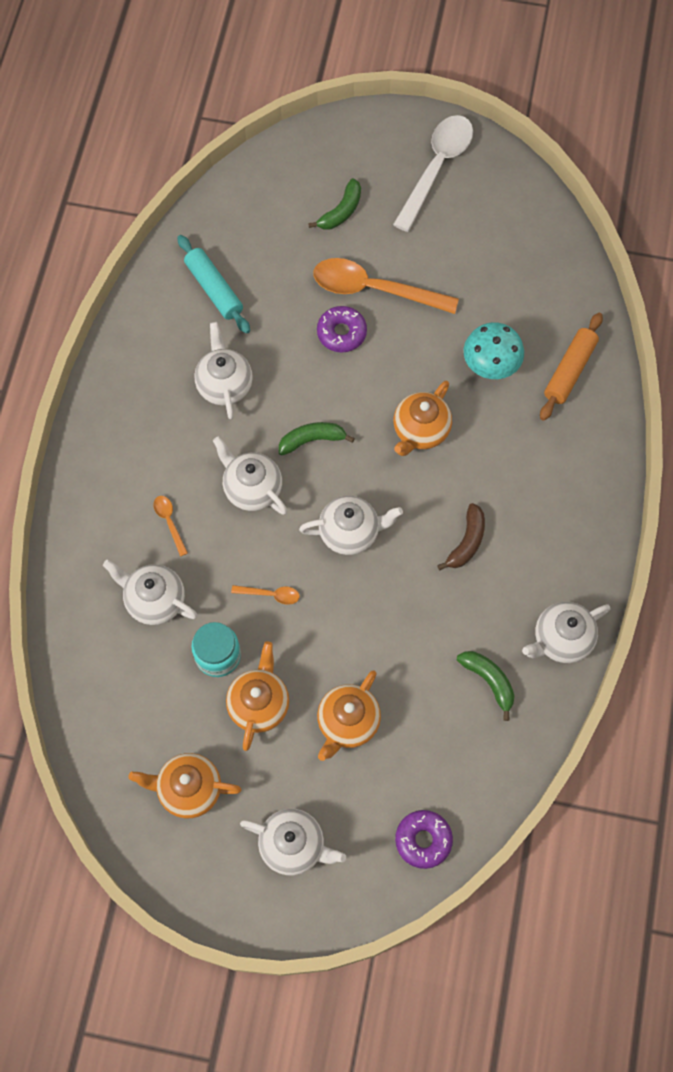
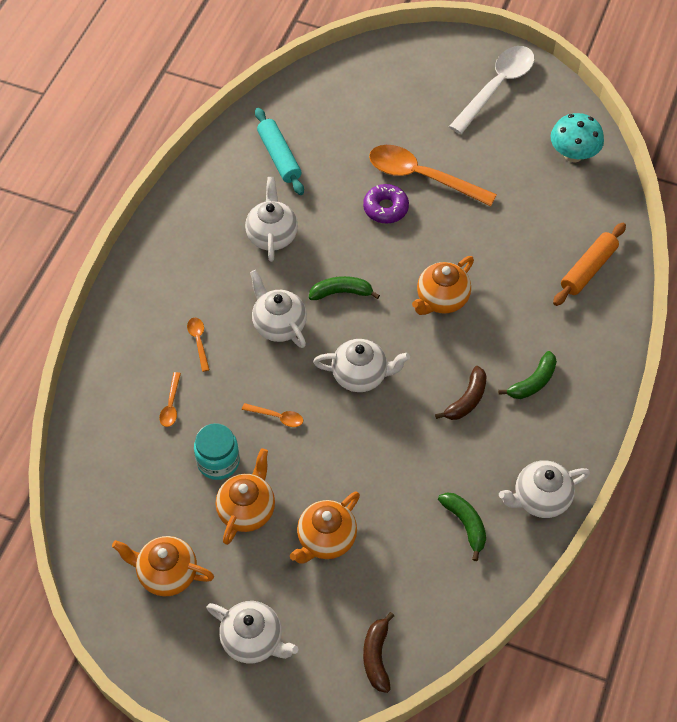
camera: 10 degrees right, 10 degrees down
white teapot [103,560,198,625] -> orange spoon [159,372,181,427]
green banana [308,178,361,230] -> green banana moved to [498,351,557,399]
purple donut [395,810,453,869] -> brown banana [363,612,394,693]
turquoise mushroom [464,322,524,379] -> turquoise mushroom moved to [550,113,604,162]

